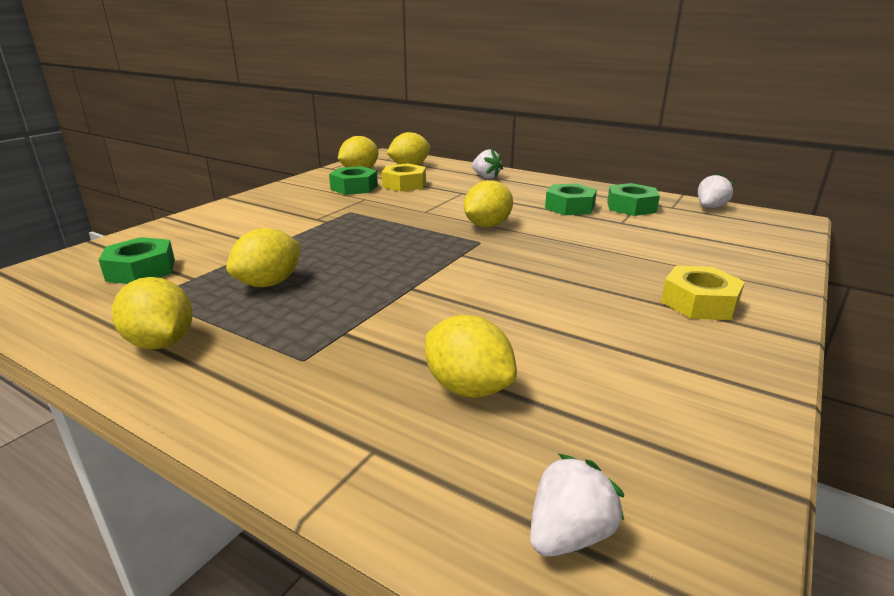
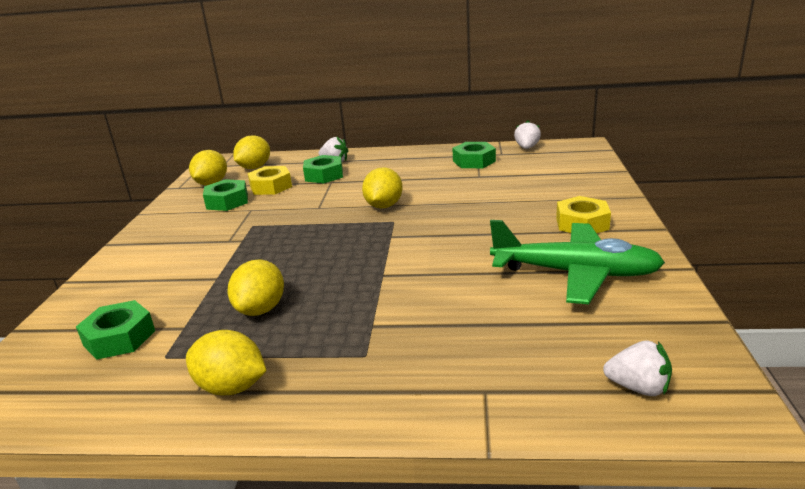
camera: 25 degrees left, 0 degrees up
yellow lemon [425,315,517,398] -> none
white strawberry [530,454,625,557] -> white strawberry turned 90 degrees clockwise [603,340,672,396]
green nut [545,183,597,215] -> green nut moved to [303,155,343,184]
none -> green plane [490,220,665,304]

